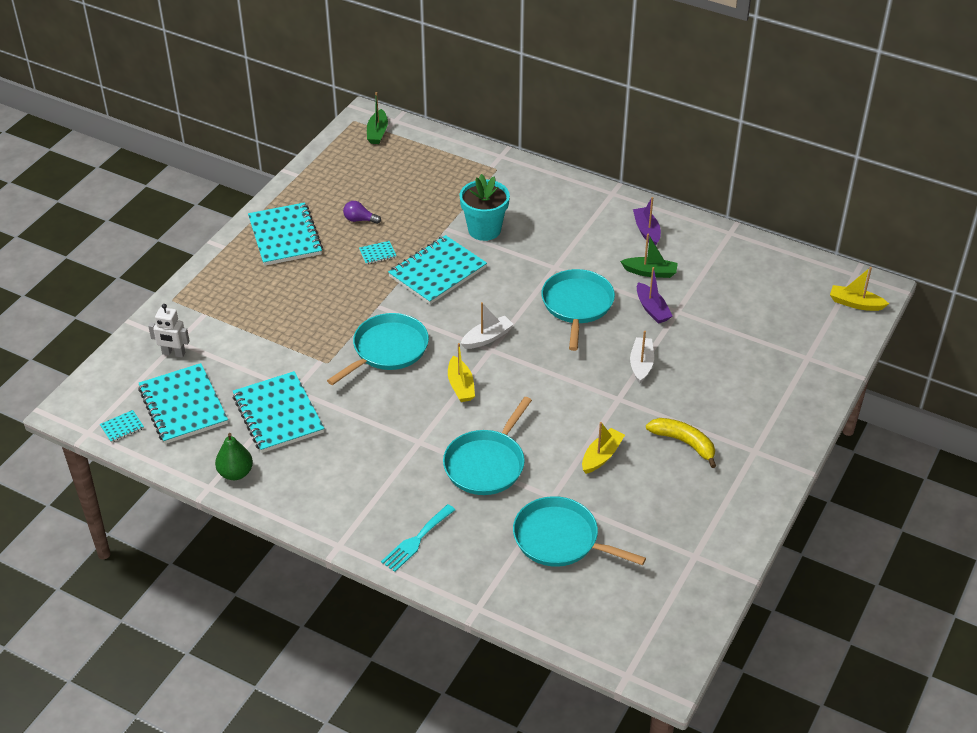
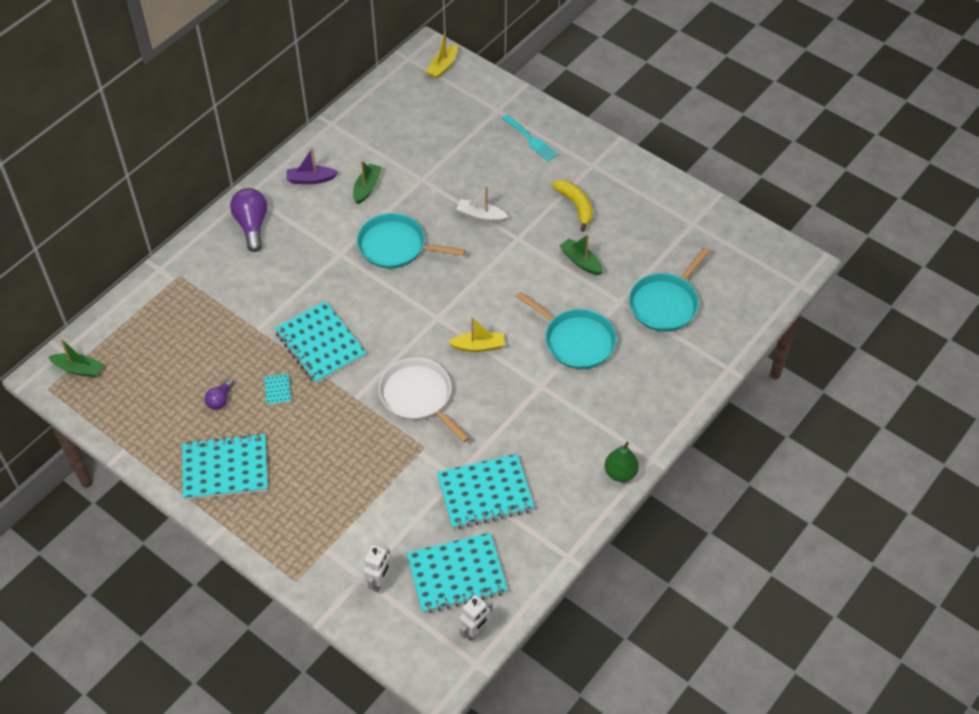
camera: 80 degrees left, 10 degrees up
turquoise notebook [100,410,144,443] -> white robot [459,595,492,641]
green pear [215,433,253,480] -> green pear moved to [605,442,639,482]
turquoise pan [327,313,429,385] -> white pan [379,357,470,443]
turquoise fork [381,504,455,572] -> turquoise fork moved to [502,114,558,161]
turquoise flower pot [460,174,510,241] -> none
white boat [460,302,514,349] -> none
yellow boat [582,422,625,474] -> green boat [559,234,603,275]
purple boat [637,267,673,324] -> none
yellow banana [646,418,716,468] -> yellow banana turned 105 degrees clockwise [552,180,593,232]
none -> purple light bulb [230,188,267,252]

